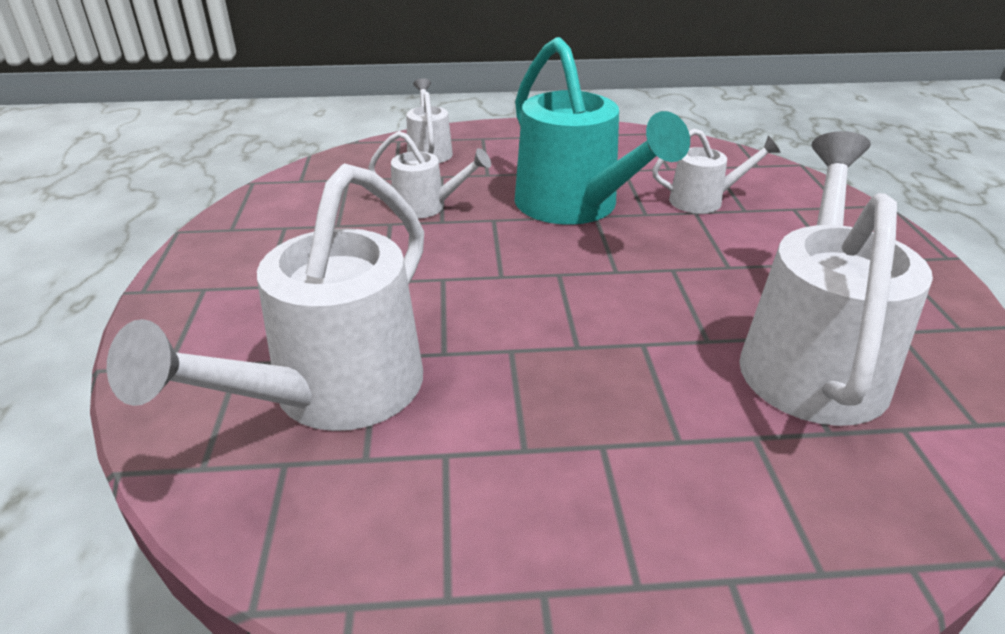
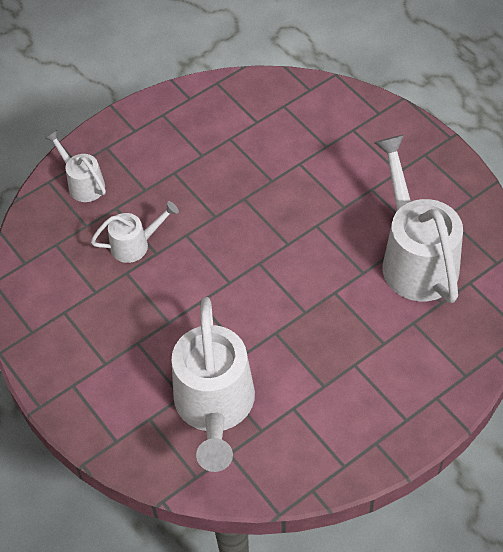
camera: 30 degrees left, 20 degrees up
turquoise watering can [515,37,690,225] -> none
white watering can [652,129,781,214] -> none

